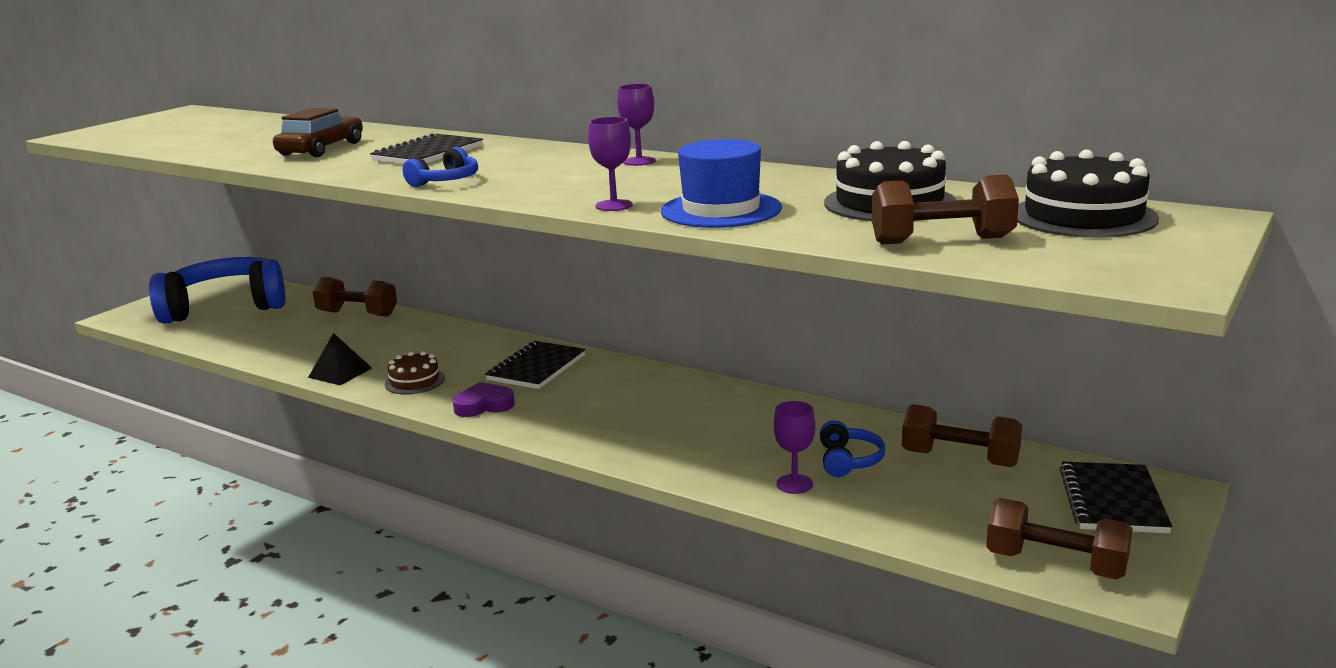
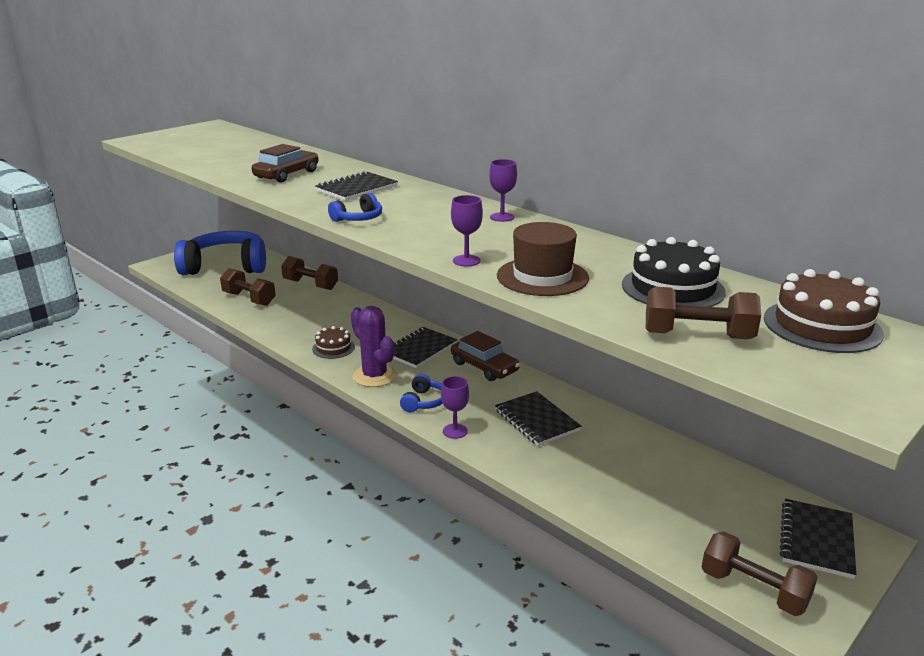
camera: 10 degrees right, 5 degrees up
black pyramid [308,333,372,385] -> none
purple heart [453,382,515,417] -> purple cactus [351,306,397,387]
blue hat [661,139,782,228] -> brown hat [497,222,589,296]
purple goblet [774,401,815,494] -> purple goblet moved to [441,376,469,439]
blue headphones [820,420,885,477] -> blue headphones moved to [400,374,443,412]
brown dumbbell [902,404,1022,467] -> brown dumbbell moved to [220,268,276,306]
black cake [1017,150,1159,238] -> brown cake [764,269,884,353]
none -> brown car [451,331,520,381]
none -> black notebook [495,391,581,446]

